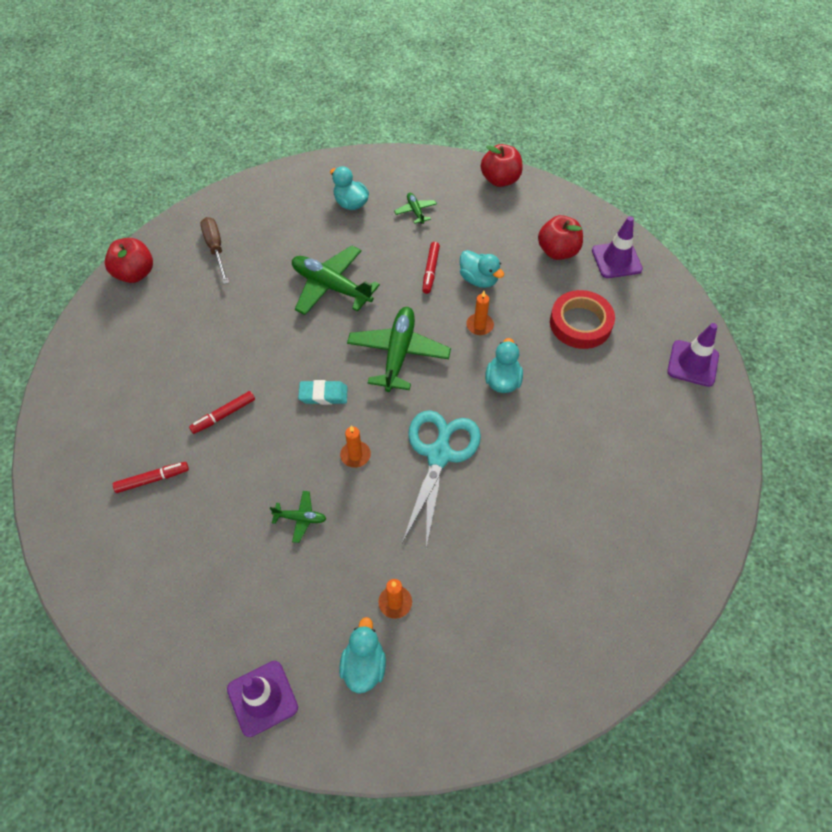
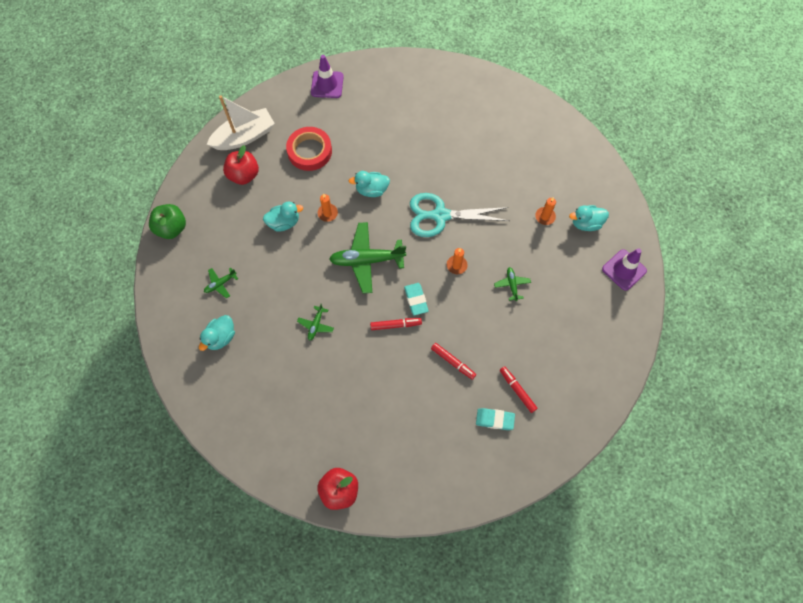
camera: 105 degrees left, 10 degrees up
brown screwdriver [200,217,229,284] -> none
green plane [292,245,380,315] -> green plane [297,304,334,341], size x0.48
red marker [422,242,440,294] -> red marker moved to [370,318,422,330]
turquoise duck [460,250,504,288] -> turquoise duck turned 45 degrees clockwise [263,202,303,232]
red apple [481,144,523,187] -> green apple [149,204,186,239]
purple traffic cone [592,216,643,278] -> white boat [207,95,275,150]
none -> turquoise eraser [476,408,515,430]

